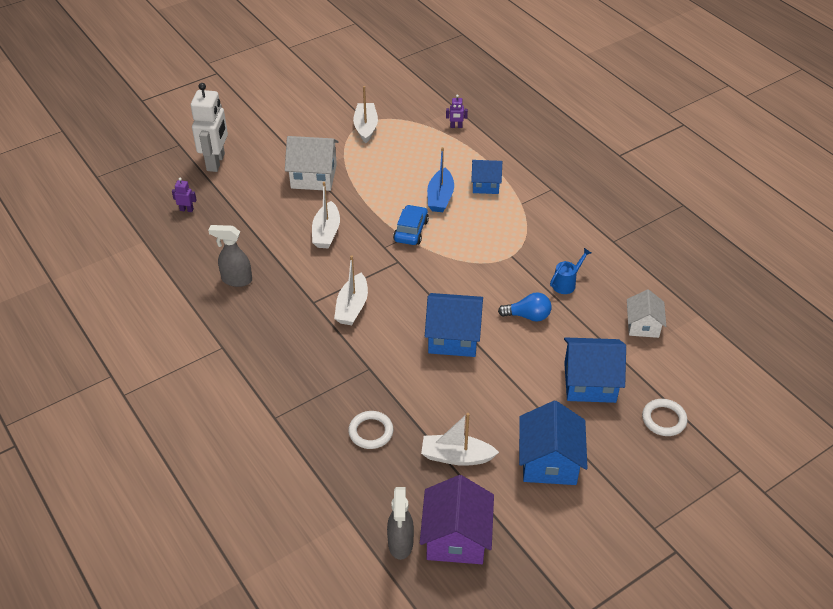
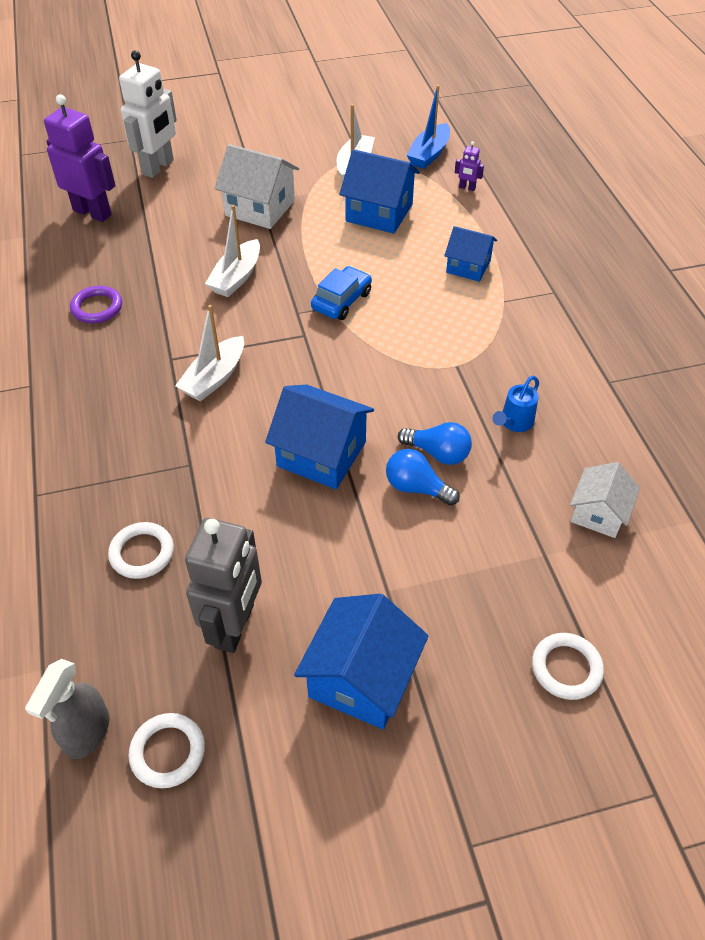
camera: 20 degrees right, 5 degrees up
purple robot [172,178,197,212] -> purple robot [44,94,115,222], size x2.37
grey spray bottle [208,225,252,287] -> purple ring [70,286,122,323]
purple house [420,475,494,564] -> white ring [128,713,205,788]
white boat [421,413,499,466] -> grey robot [185,518,262,653]
blue boat [427,147,454,212] -> blue boat moved to [406,85,450,169]
blue watering can [550,248,591,294] -> blue watering can turned 150 degrees clockwise [493,376,539,432]
blue house [564,337,626,403] -> blue house moved to [339,149,420,234]
none -> blue light bulb [386,449,460,506]

